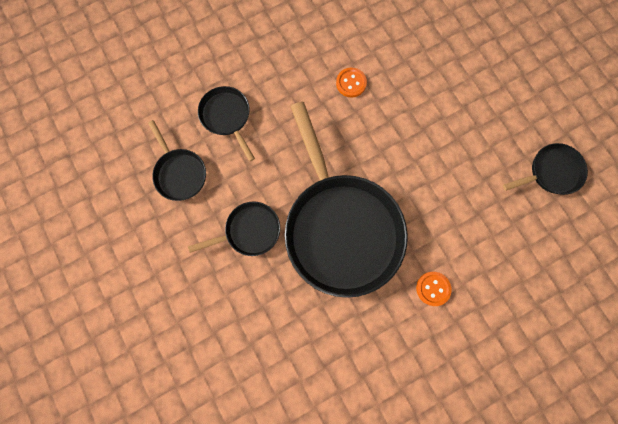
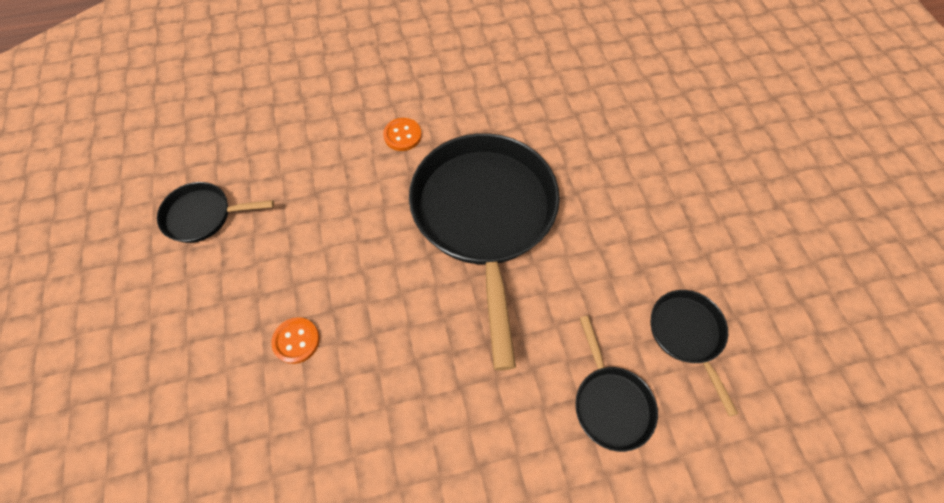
camera: 165 degrees left, 15 degrees down
black pan [188,202,280,256] -> none
orange button [336,68,367,97] -> orange button moved to [271,317,320,364]

